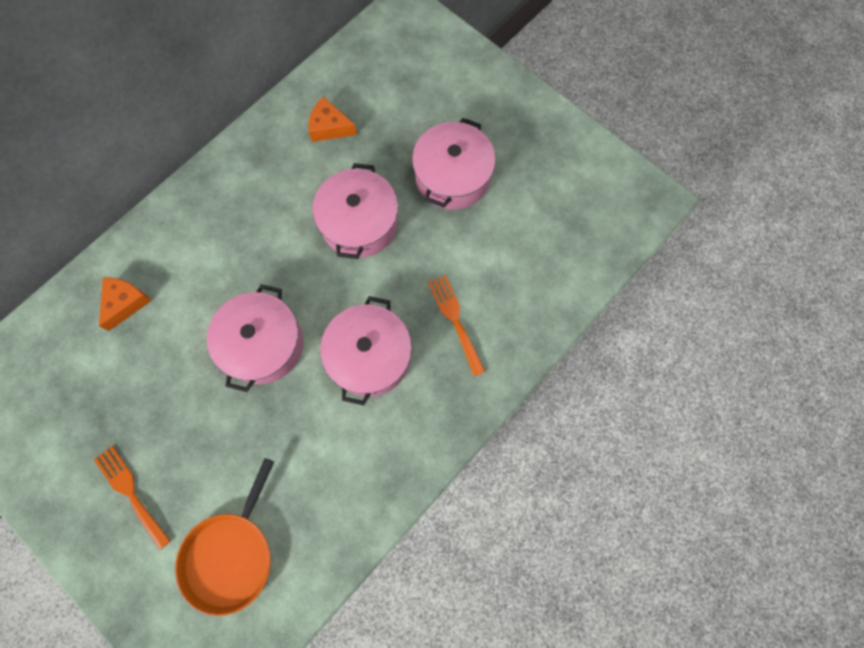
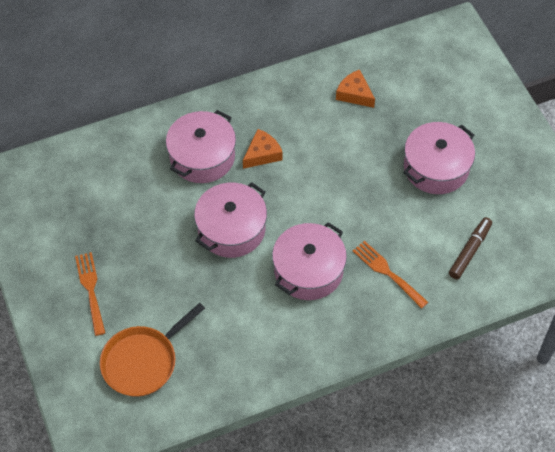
camera: 25 degrees right, 15 degrees down
orange cheese [99,277,152,331] -> orange cheese moved to [243,129,283,169]
pink pot [312,163,398,259] -> pink pot moved to [166,110,236,183]
orange fork [428,275,485,376] -> orange fork turned 45 degrees counterclockwise [353,241,428,309]
none -> brown marker [449,217,492,279]

